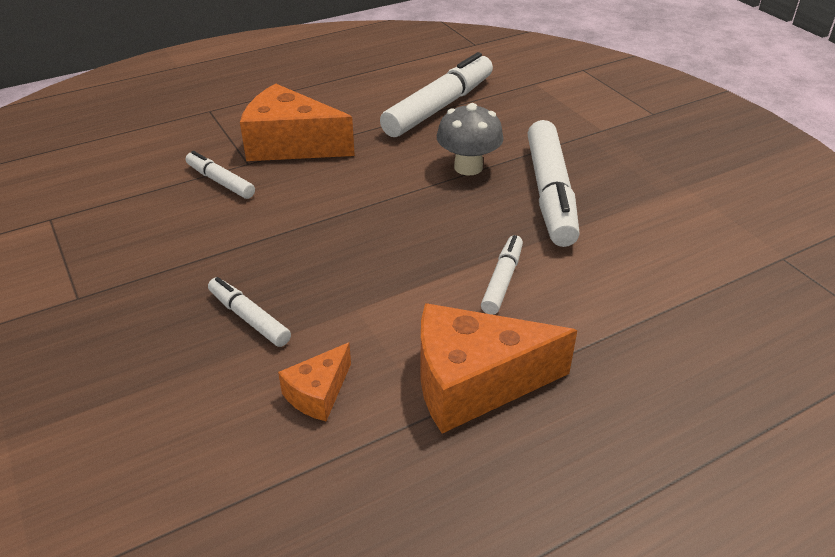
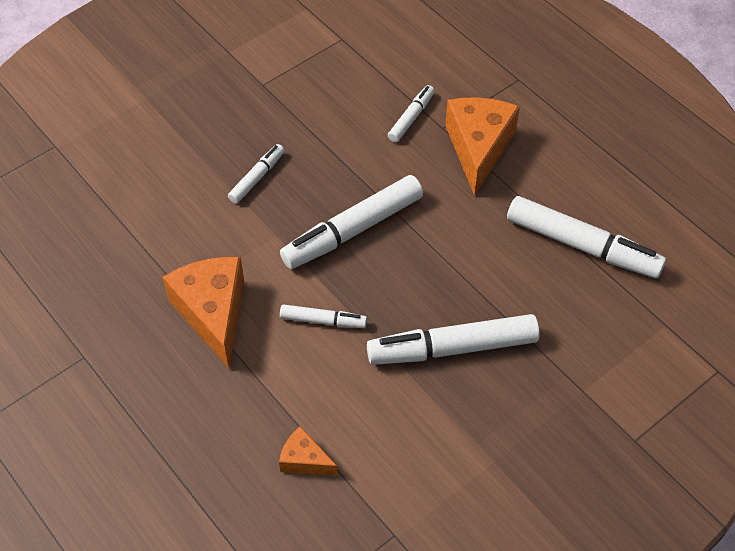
camera: 80 degrees right, 15 degrees up
orange cheese [278,343,351,421] -> orange cheese moved to [279,426,338,476]
grey mushroom [437,103,504,176] -> none
none -> white marker [280,175,423,269]

